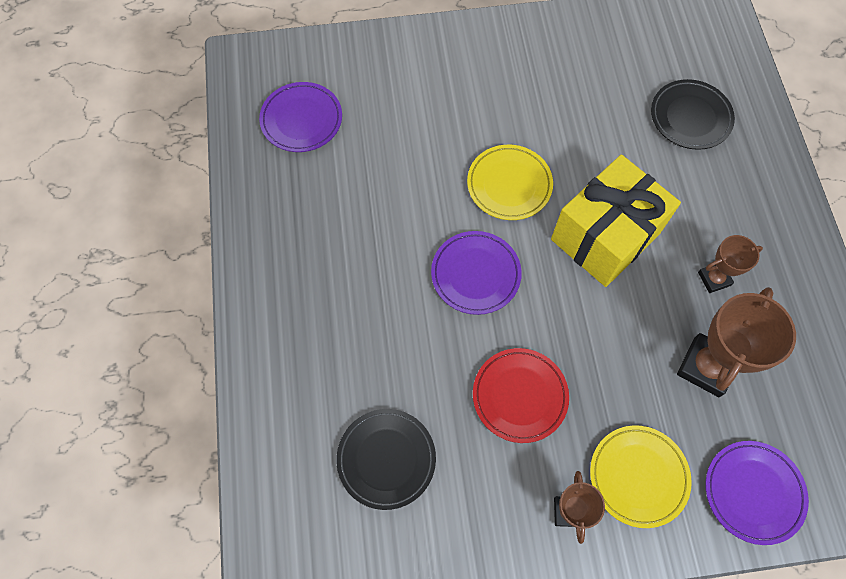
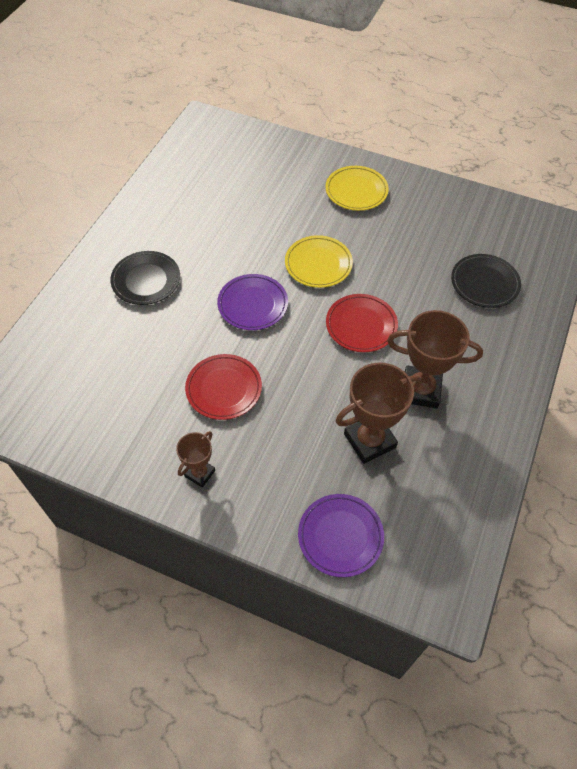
camera: 30 degrees right, 10 degrees down
purple plate [259,82,342,152] -> none
black plate [336,409,436,510] -> black plate moved to [110,251,180,305]
yellow gift [551,155,681,287] -> red plate [326,294,398,352]
yellow plate [590,425,692,528] -> yellow plate moved to [325,166,389,211]
brown trophy [698,235,763,293] -> brown trophy [387,310,483,409], size x1.78

